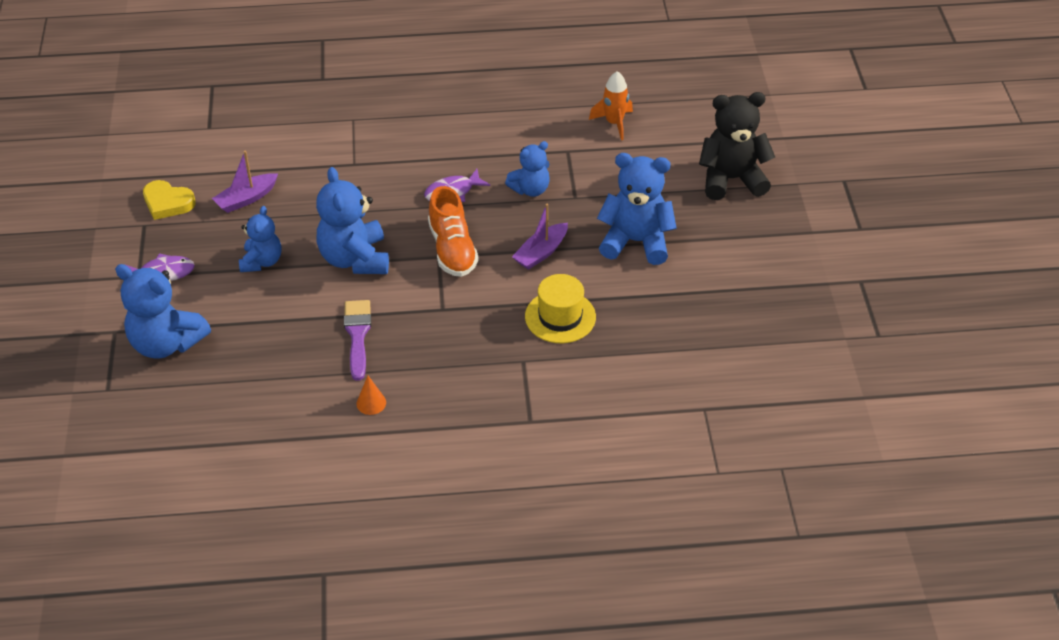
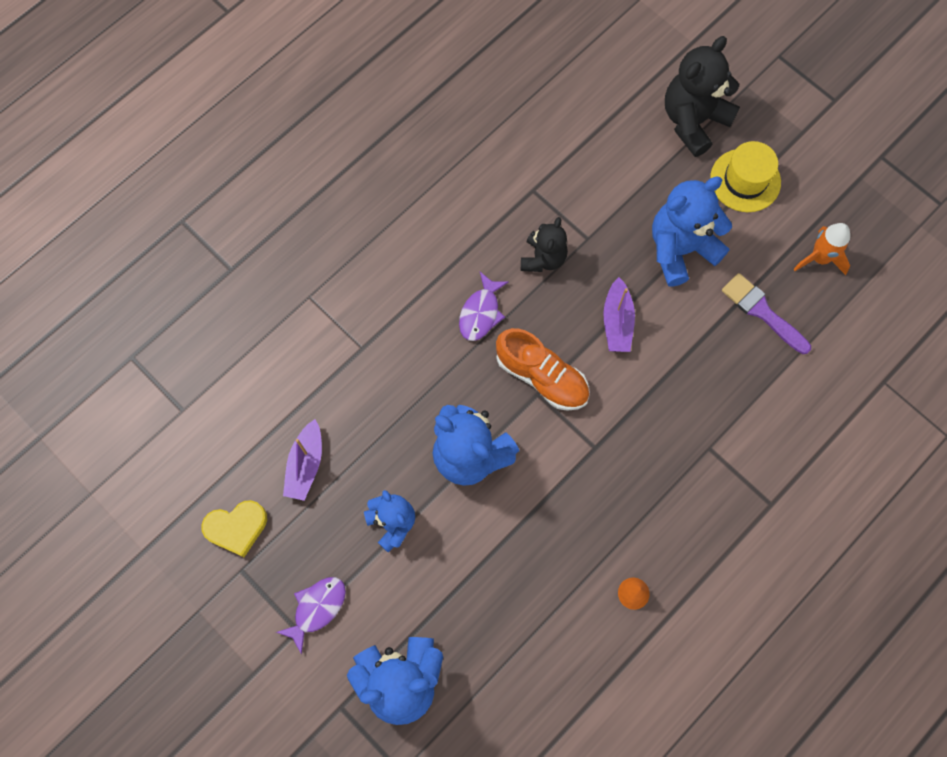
camera: 40 degrees left, 25 degrees up
purple brush [344,300,371,381] -> purple brush moved to [722,273,811,354]
blue teddy bear [505,141,550,197] -> black teddy bear [521,217,568,272]
yellow hat [525,274,596,343] -> yellow hat moved to [710,141,781,212]
orange rocket [589,71,633,140] -> orange rocket moved to [793,223,850,275]

